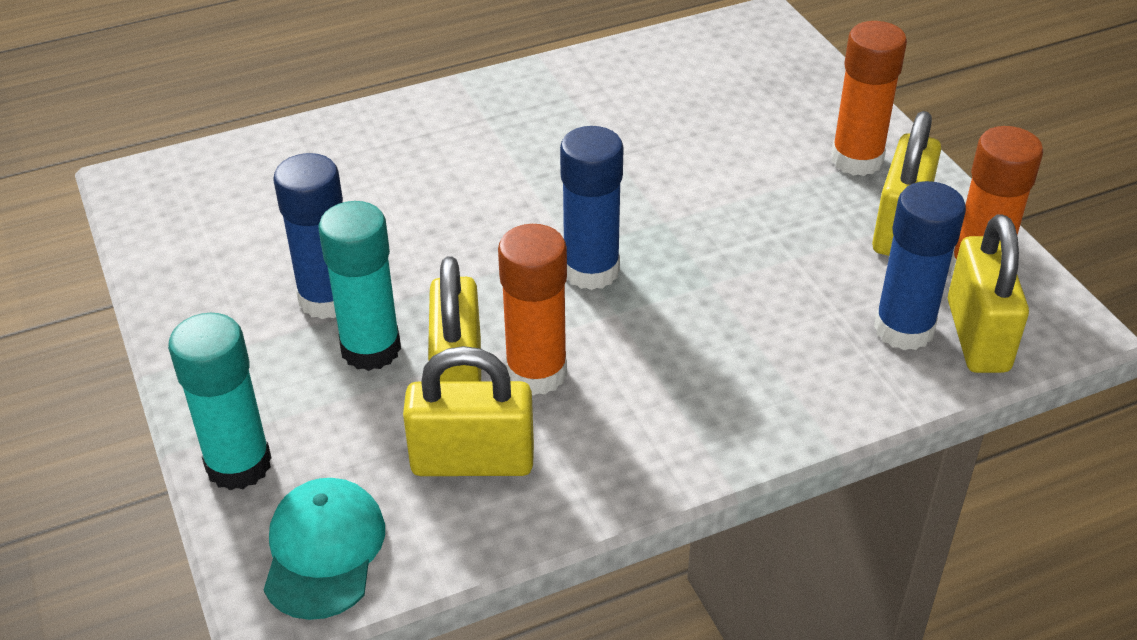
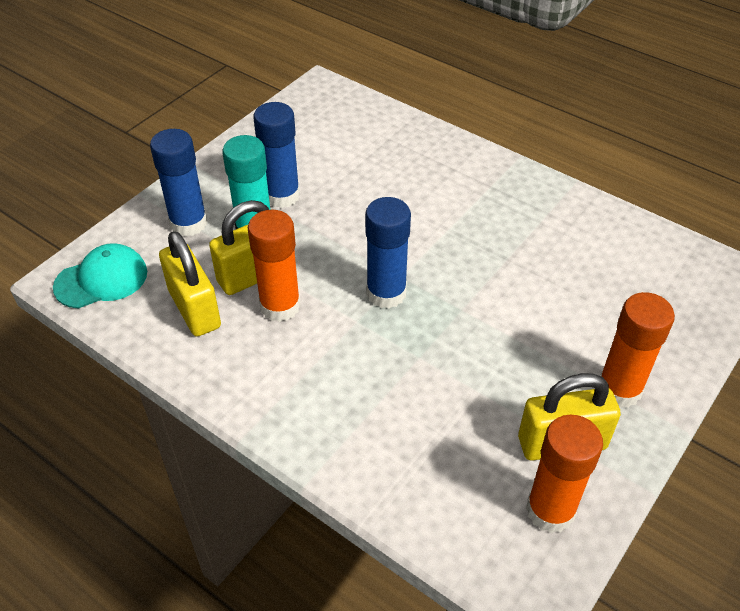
camera: 60 degrees right, 5 degrees up
turquoise glue stick [168,313,272,490] -> none
blue glue stick [874,181,966,350] -> blue glue stick moved to [150,129,207,237]
yellow padlock [948,214,1029,373] -> none

